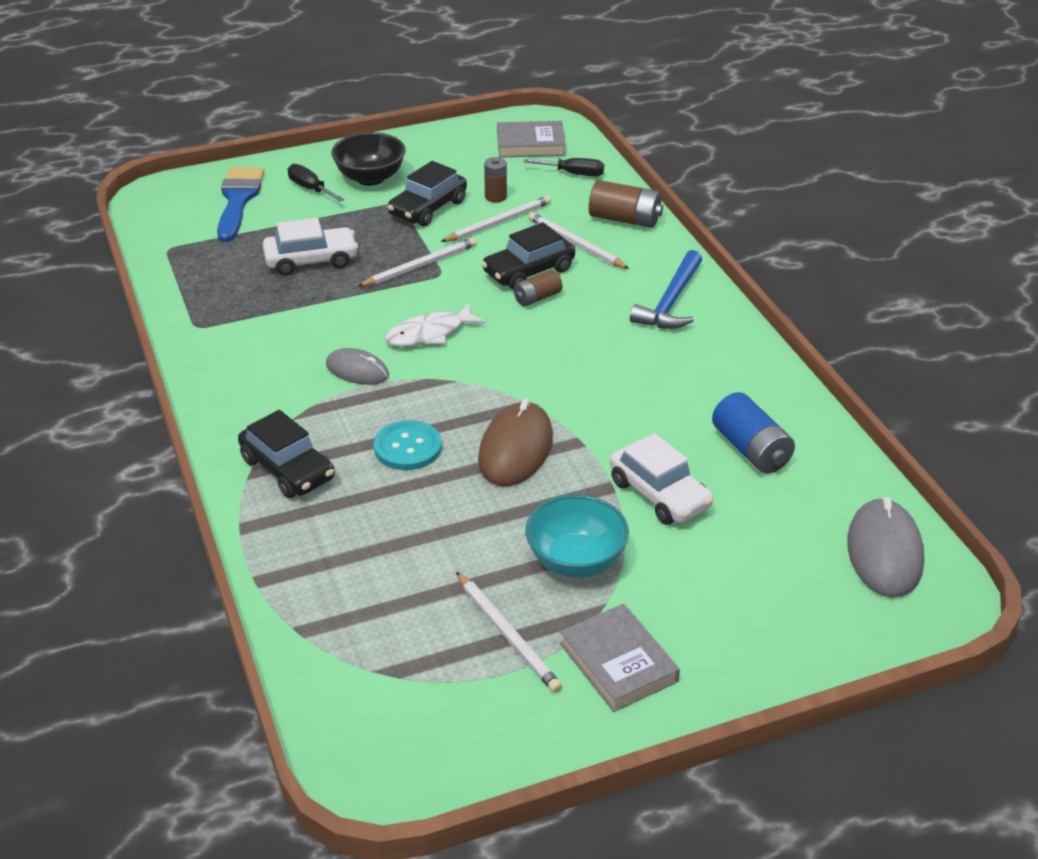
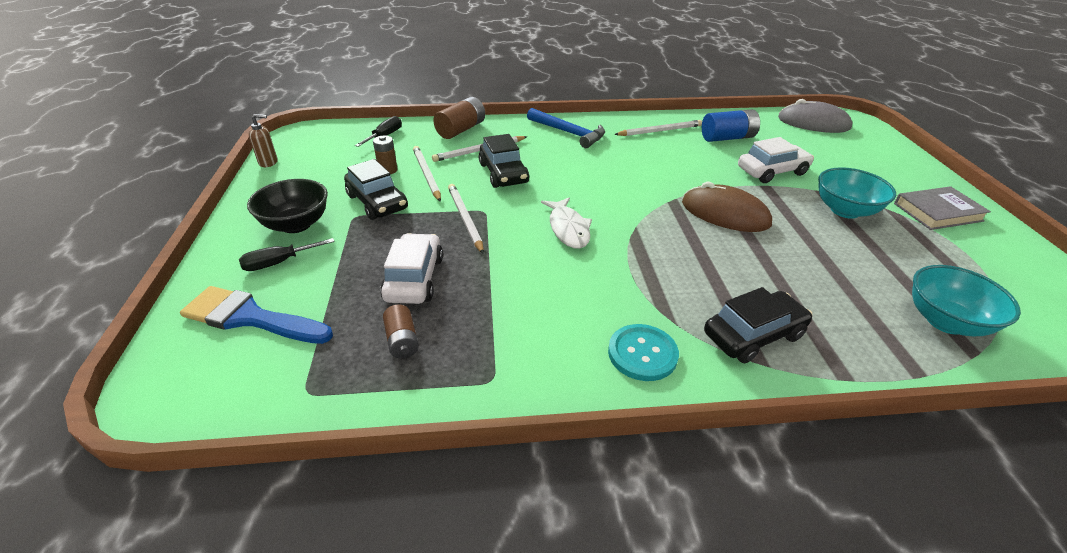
camera: 75 degrees left, 0 degrees up
grey mouse [326,348,389,385] -> none
turquoise button [374,420,442,470] -> turquoise button moved to [608,324,679,381]
white pencil [456,572,562,693] -> white pencil moved to [614,120,702,136]
grey book [497,121,566,158] -> none
brown battery [514,270,562,306] -> brown battery moved to [383,305,419,359]
none -> brown soap dispenser [249,114,278,167]
none -> turquoise bowl [912,265,1021,336]

